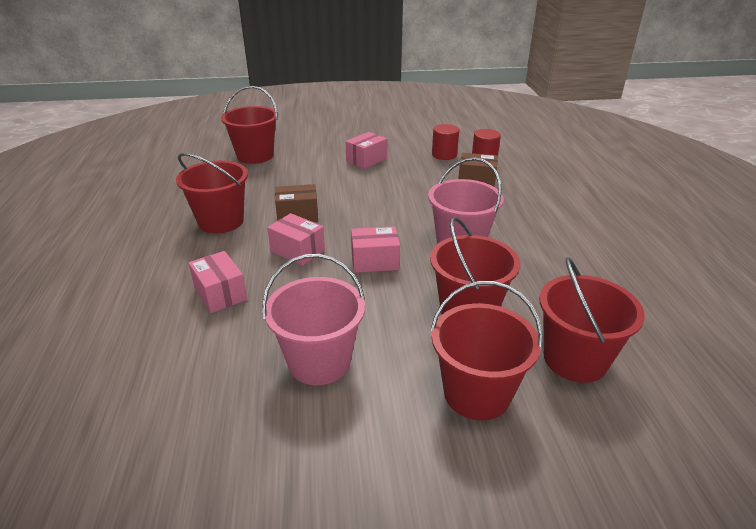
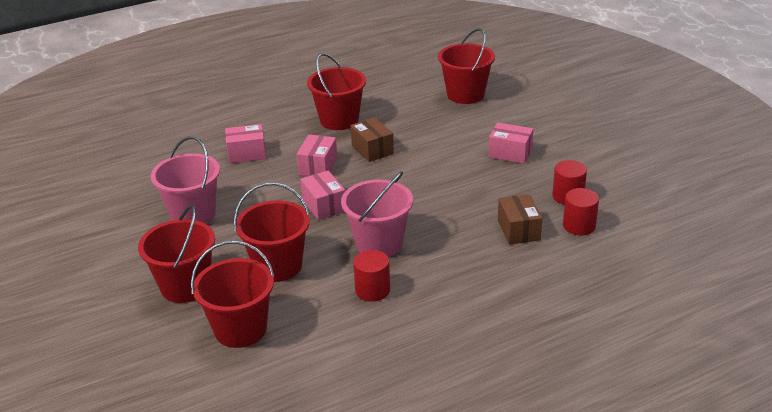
camera: 70 degrees right, 0 degrees up
pink box [189,251,247,313] -> pink box turned 45 degrees clockwise [225,124,266,163]
none -> red cylinder [353,250,390,302]

